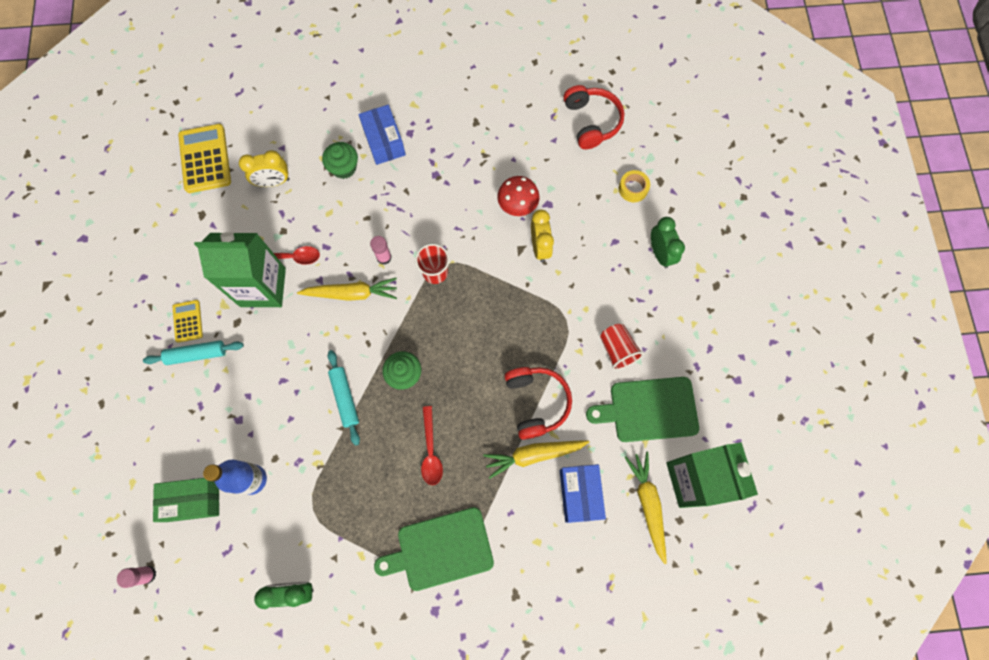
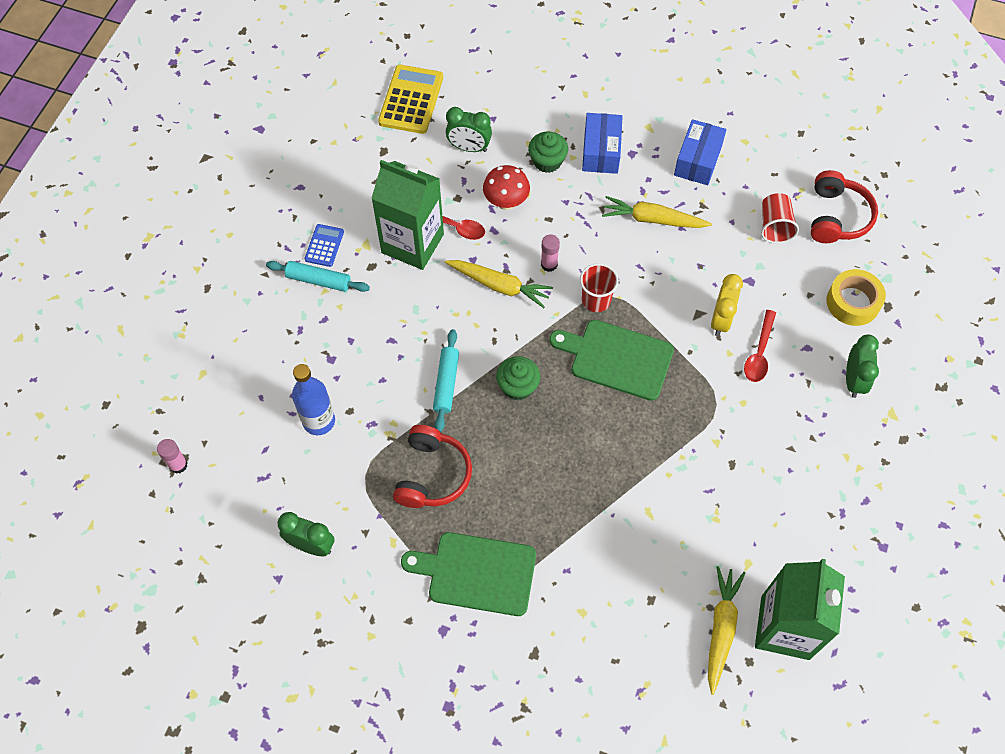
camera: 25 degrees right, 10 degrees down
green box [153,478,219,522] -> none
yellow calculator [172,300,203,343] -> blue calculator [305,224,344,267]
yellow clock [239,150,290,187] -> green clock [446,107,492,152]
red spoon [421,406,443,485] -> red spoon moved to [744,310,776,382]
yellow carrot [483,440,589,479] -> yellow carrot moved to [602,196,712,228]
red mushroom [497,176,540,216] -> red mushroom moved to [483,165,530,210]
red headphones [504,367,572,440] -> red headphones moved to [393,425,472,508]
blue box [560,464,606,523] -> blue box moved to [674,119,726,185]
green cutting board [586,377,699,442] -> green cutting board moved to [549,320,674,401]
red cup [600,324,644,370] -> red cup moved to [761,193,799,244]
yellow tape [619,170,650,202] -> yellow tape [826,269,886,326], size x1.51

